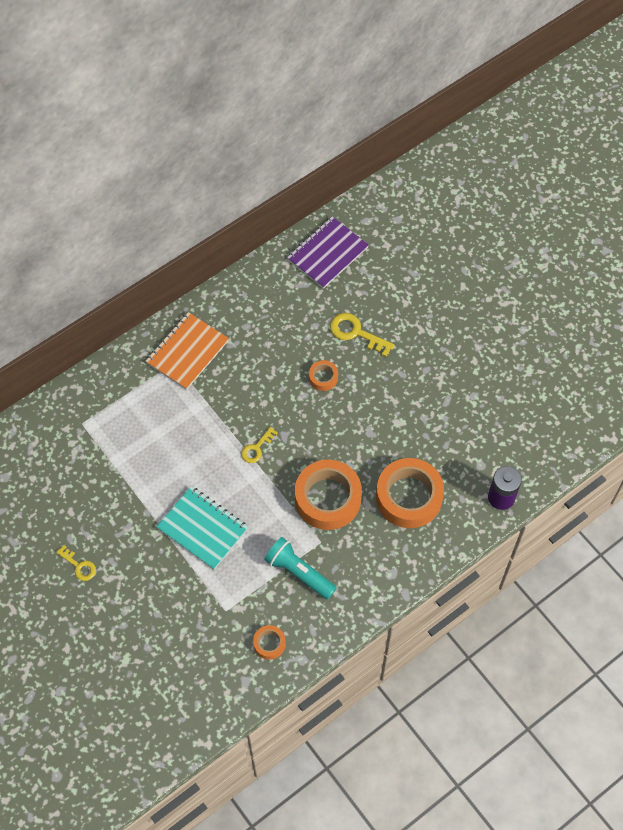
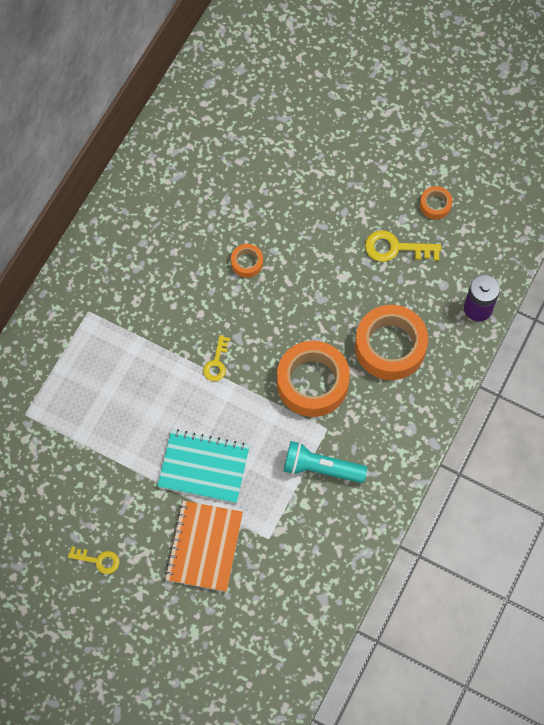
camera: 25 degrees left, 5 degrees up
orange notebook [145,312,229,390] -> orange notebook moved to [165,501,243,592]
orange tape [253,625,286,660] -> orange tape moved to [420,186,453,219]
purple notebook [287,217,369,289] -> none
yellow key [330,313,394,357] -> yellow key moved to [365,230,441,262]

